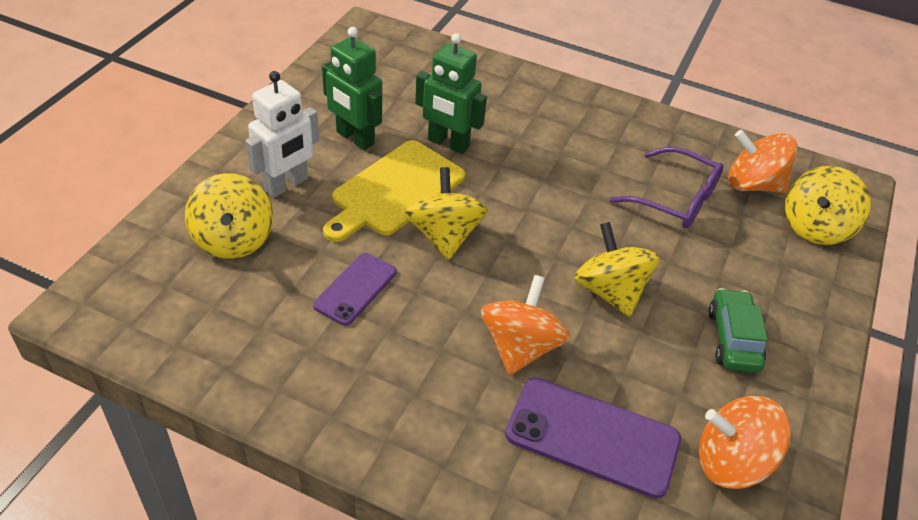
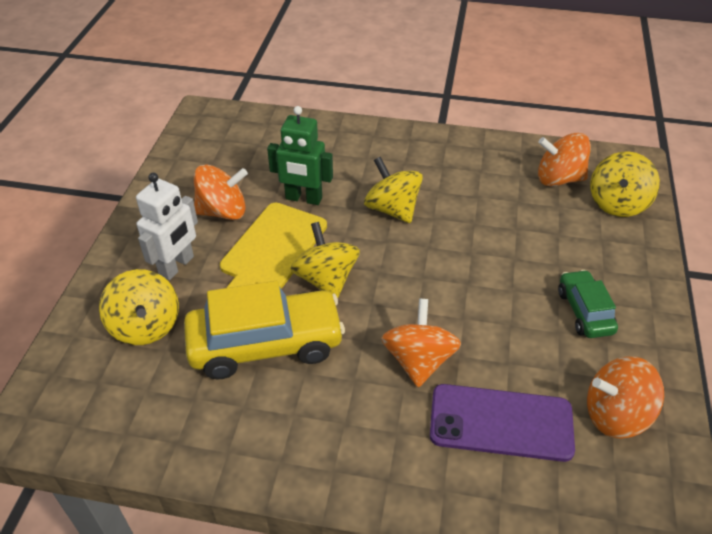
camera: 10 degrees left, 0 degrees up
purple phone [313,253,396,326] -> yellow car [184,281,345,379]
green robot [322,27,382,150] -> orange spinning top [194,164,248,220]
yellow spinning top [574,222,660,317] -> yellow spinning top moved to [364,157,423,223]
purple glasses [609,147,723,229] -> none

